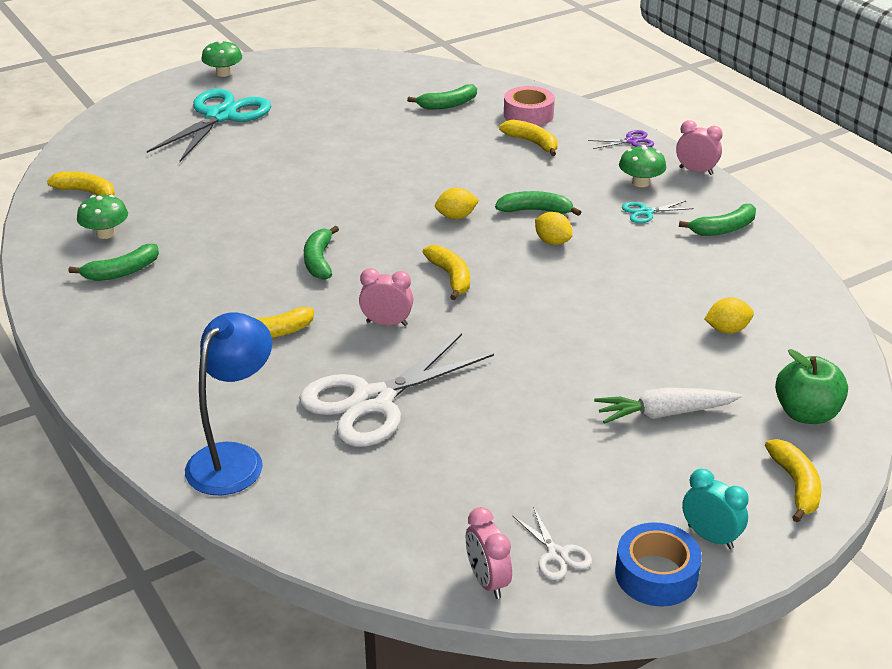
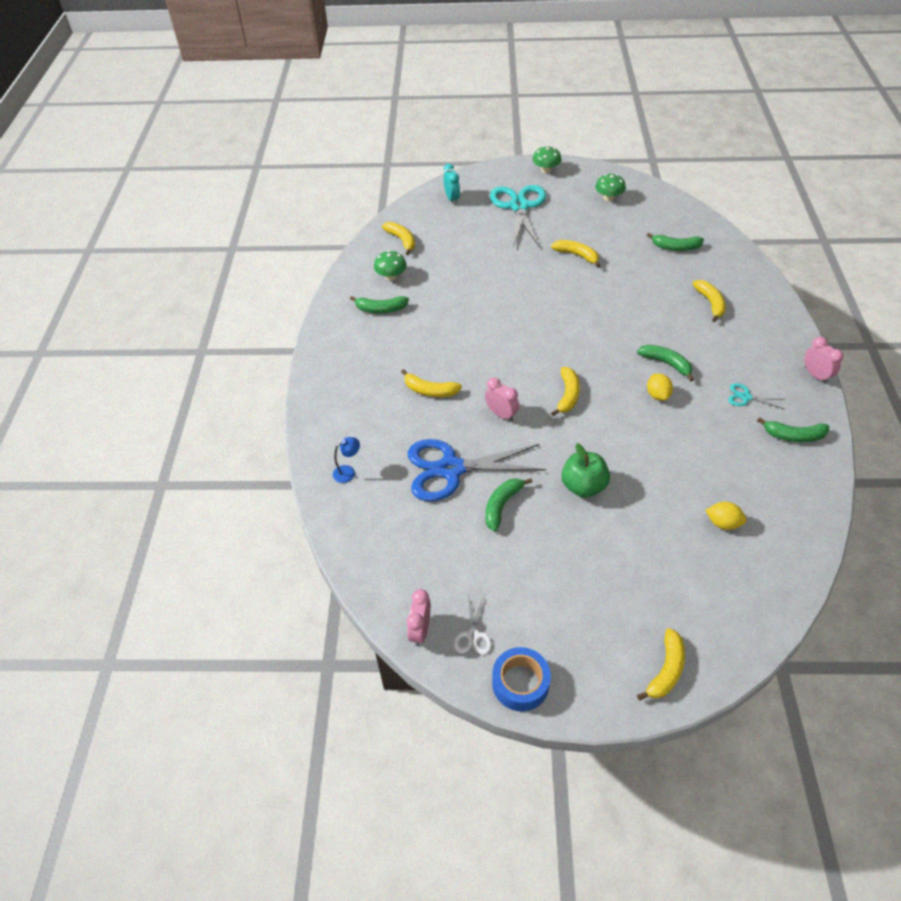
camera: 35 degrees right, 15 degrees up
turquoise scissors [147,89,271,162] -> turquoise scissors turned 60 degrees counterclockwise [490,185,546,248]
blue lamp [185,312,272,496] -> blue lamp [333,437,360,483], size x0.46
white scissors [299,334,494,447] -> blue scissors [408,439,546,502]
green banana [304,226,339,280] -> green banana moved to [485,478,532,531]
yellow lemon [435,187,479,219] -> none
pink tape [504,86,555,126] -> none
purple scissors [588,130,654,149] -> none
white carrot [594,387,742,424] -> none
green mushroom [619,145,666,187] -> green mushroom moved to [595,174,626,201]
turquoise clock [682,469,749,549] -> turquoise clock moved to [444,164,460,205]
green apple [775,349,848,424] -> green apple moved to [561,443,610,498]
none -> yellow banana [551,240,601,268]

